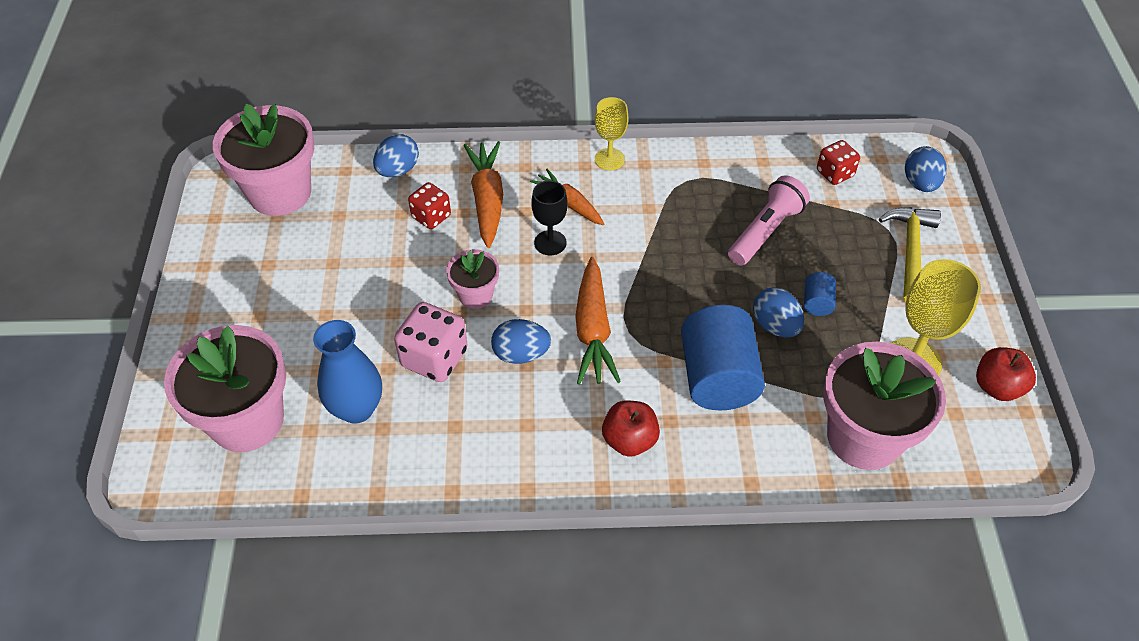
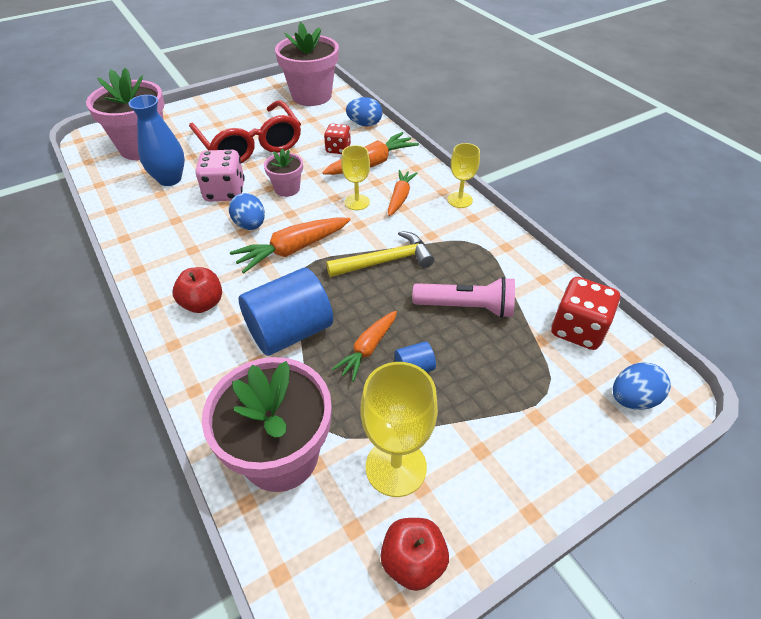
camera: 60 degrees right, 5 degrees down
black goblet [531,181,568,255] -> yellow goblet [341,145,370,210]
blue egg [753,287,804,337] -> orange carrot [331,311,397,382]
red dice [817,140,860,185] -> red dice [551,277,620,350], size x1.57
yellow hammer [879,207,941,303] -> yellow hammer moved to [326,231,434,277]
none -> red glasses [189,100,301,163]

